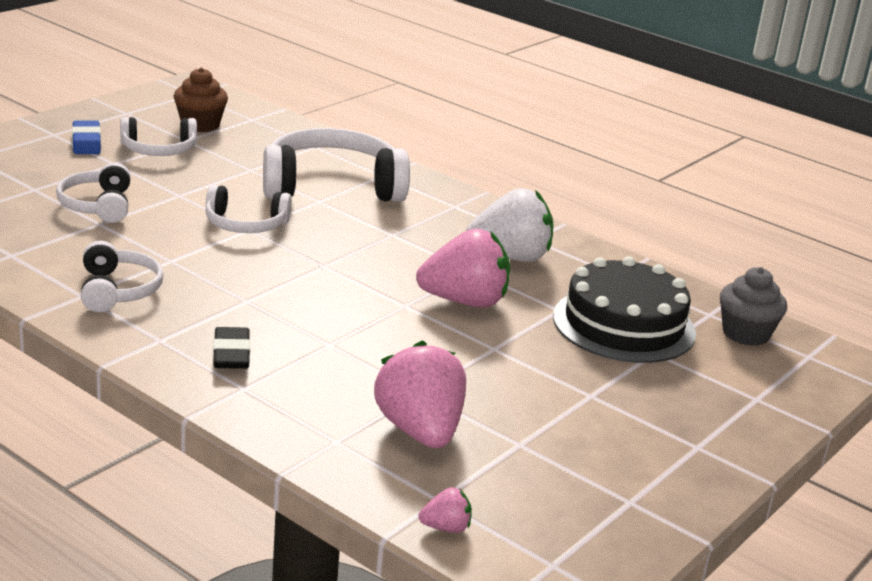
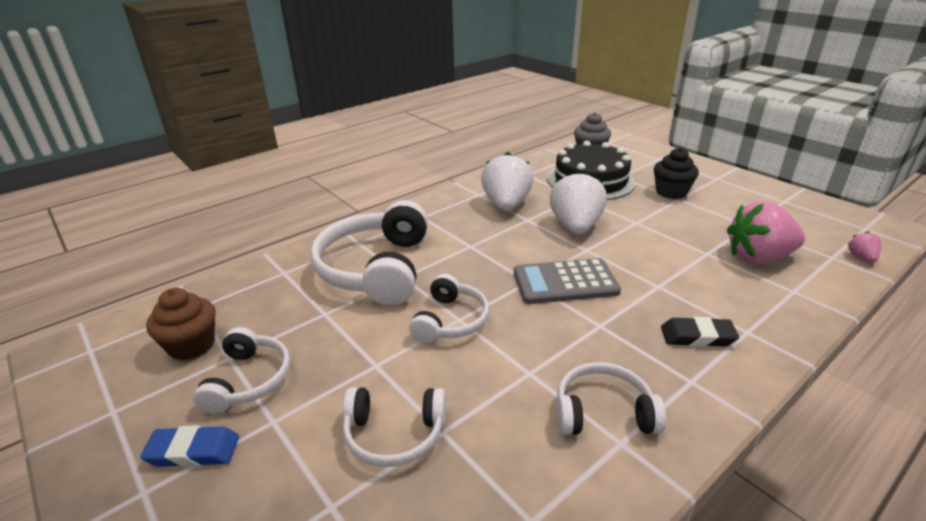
camera: 75 degrees left, 5 degrees up
pink strawberry [416,228,510,308] -> white strawberry [550,170,607,234]
none -> grey calculator [514,258,621,304]
none -> black cupcake [654,148,699,199]

